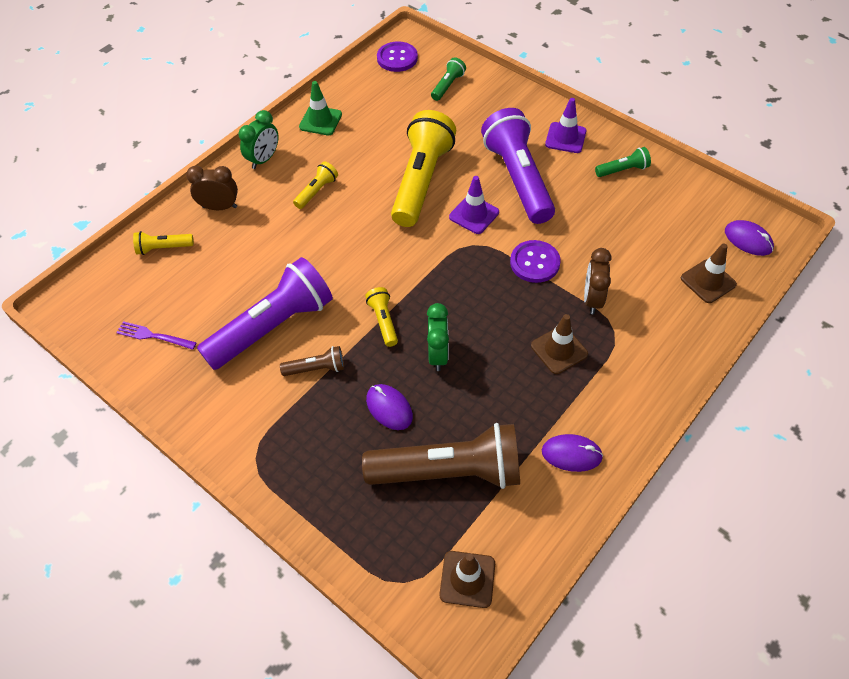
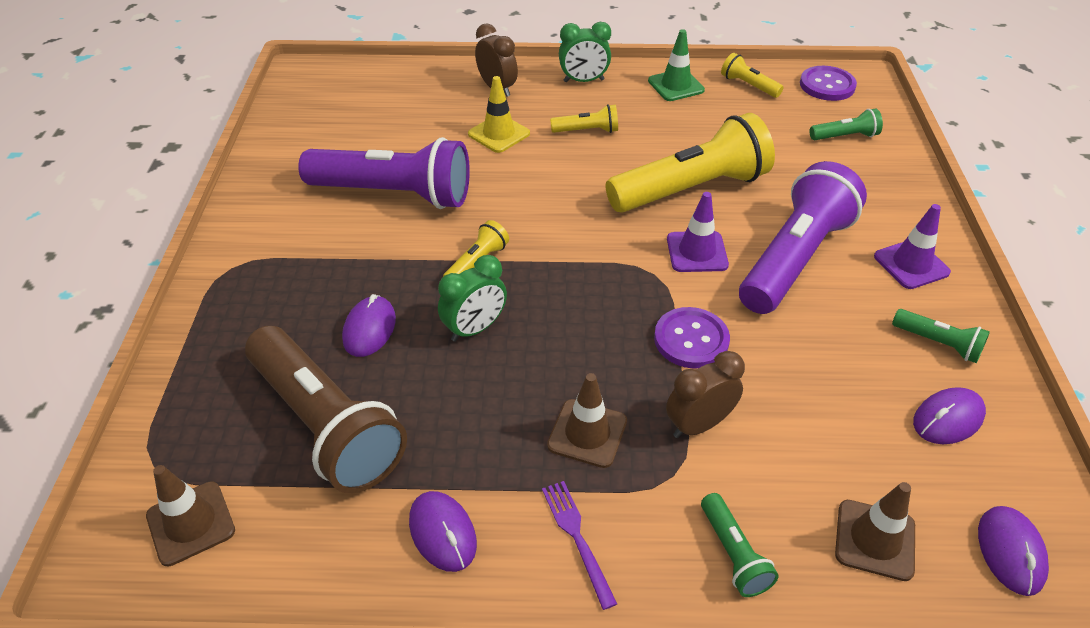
camera: 50 degrees right, 10 degrees down
purple fork [116,321,197,350] -> purple fork moved to [542,481,617,610]
yellow flashlight [133,231,194,255] -> yellow flashlight moved to [721,53,784,98]
brown flashlight [280,346,344,376] -> none
none -> yellow traffic cone [468,76,530,153]
none -> green flashlight [701,493,779,597]
none -> purple mouse [913,387,986,444]

